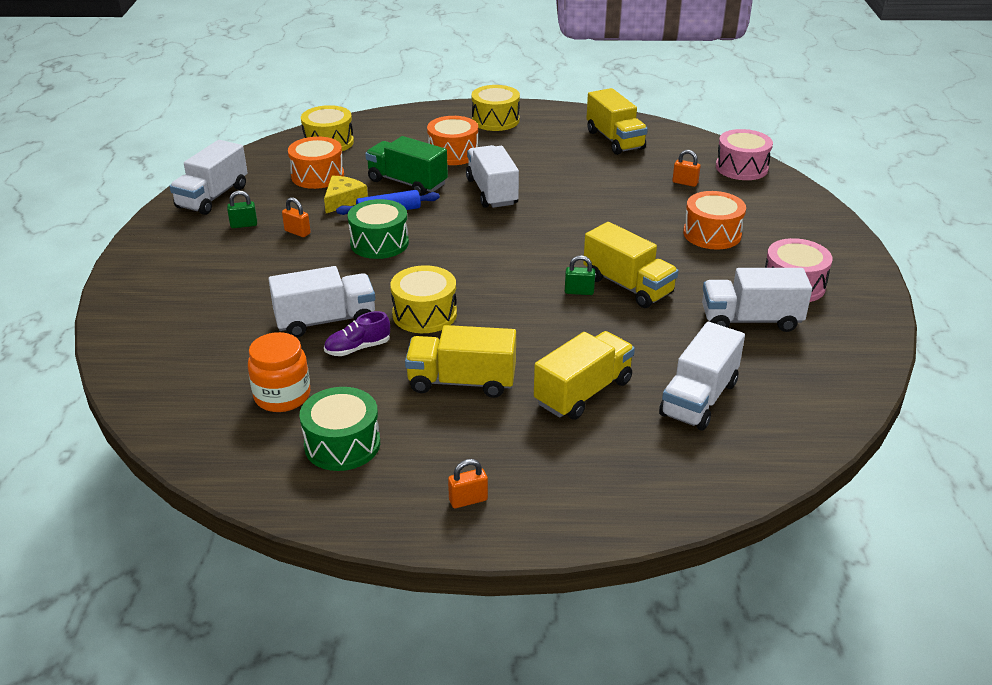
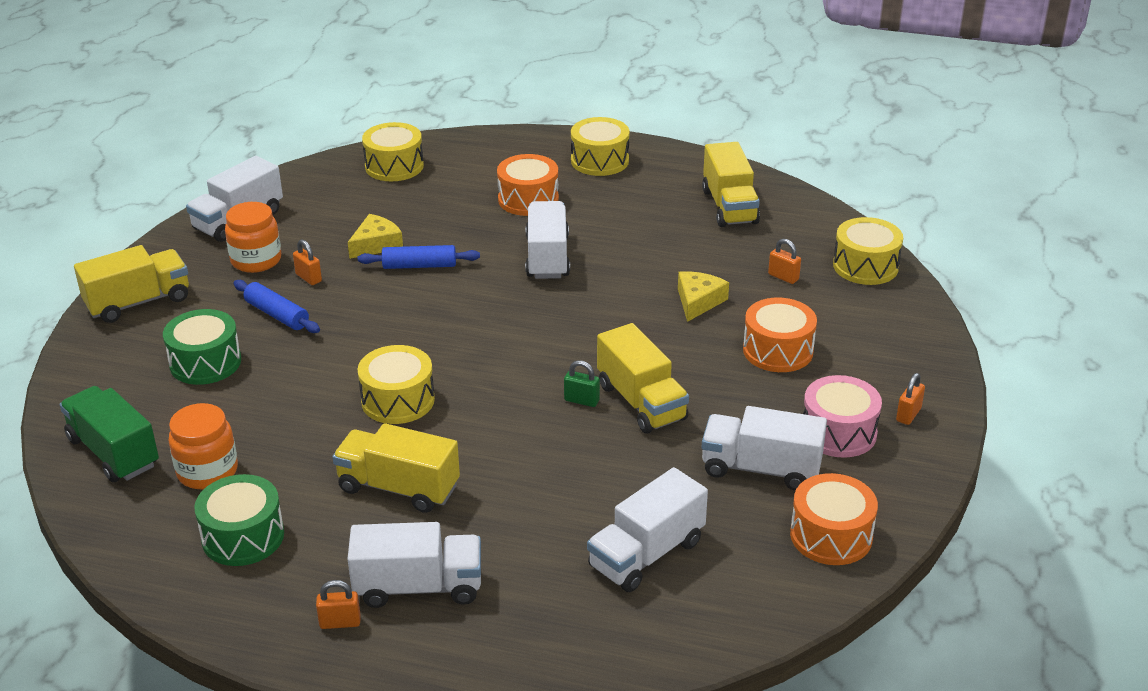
camera: 15 degrees right, 0 degrees up
green padlock [227,190,257,228] -> orange jar [225,202,281,273]
white truck [268,266,375,338] -> white truck moved to [348,522,481,608]
orange drum [288,136,344,189] -> orange drum moved to [790,473,878,565]
purple shoe [324,311,390,356] -> none
green drum [348,199,409,259] -> green drum moved to [163,309,241,385]
green truck [365,136,448,196] -> green truck moved to [60,386,159,482]
yellow truck [534,331,635,420] -> yellow truck moved to [74,245,189,323]
pink drum [716,129,773,180] -> yellow drum [833,217,903,285]
none -> blue rolling pin [234,280,320,333]
none -> yellow cheese [678,271,729,322]
none -> orange padlock [896,373,925,425]

